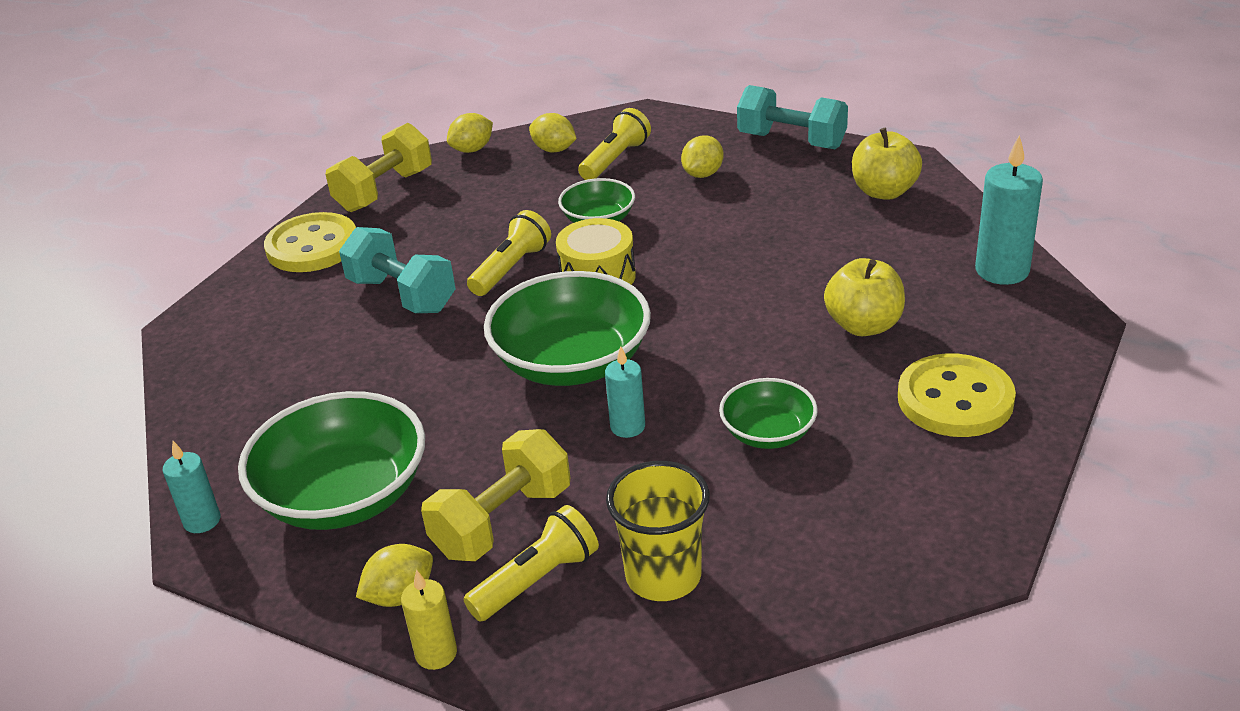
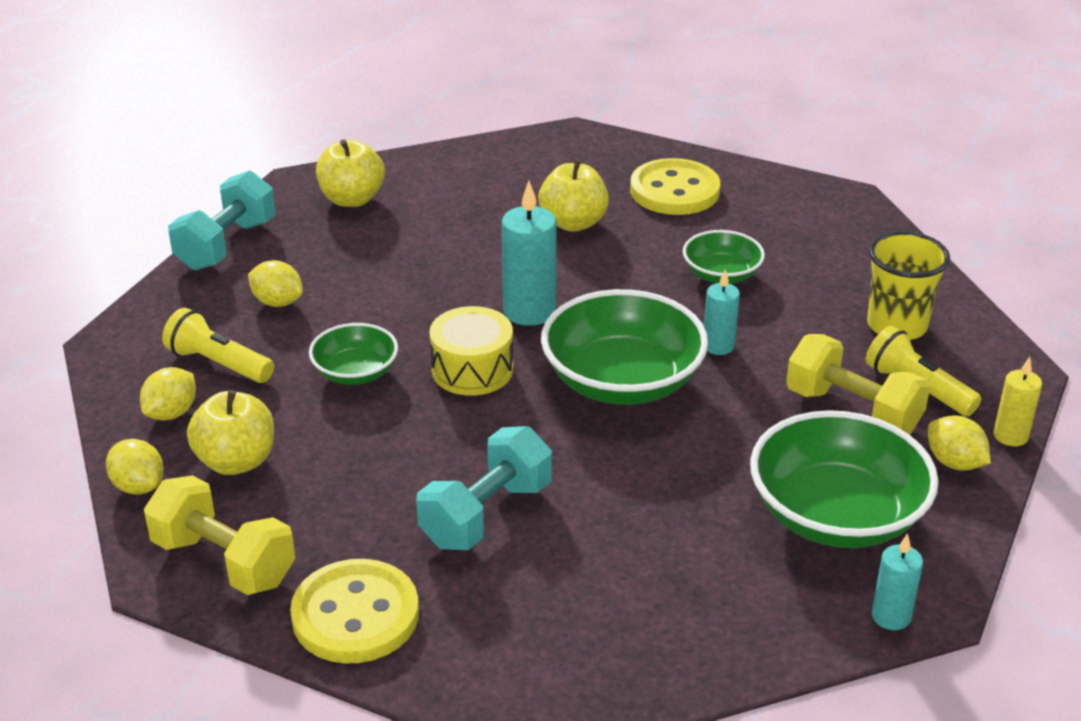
camera: 95 degrees left, 0 degrees up
yellow flashlight [467,210,551,296] -> none
turquoise candle [975,135,1043,285] -> turquoise candle moved to [502,181,557,326]
none -> yellow apple [187,390,274,475]

